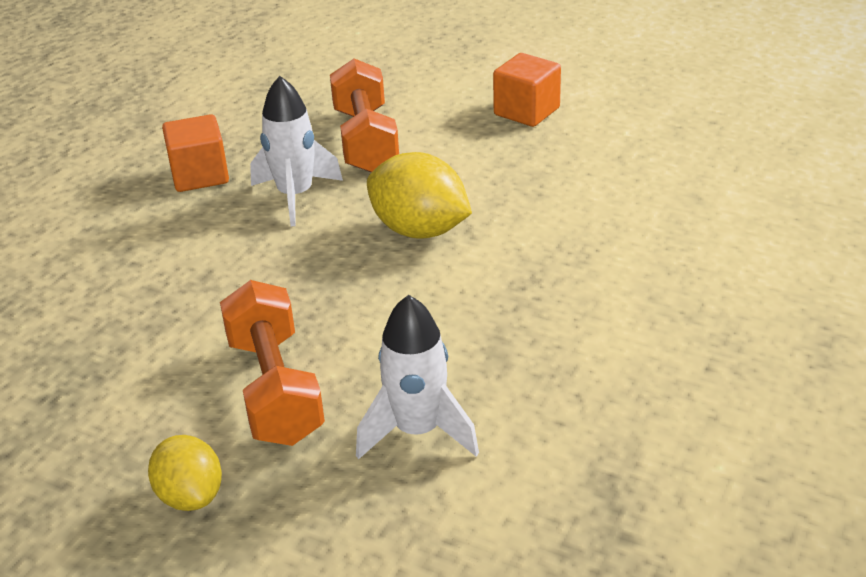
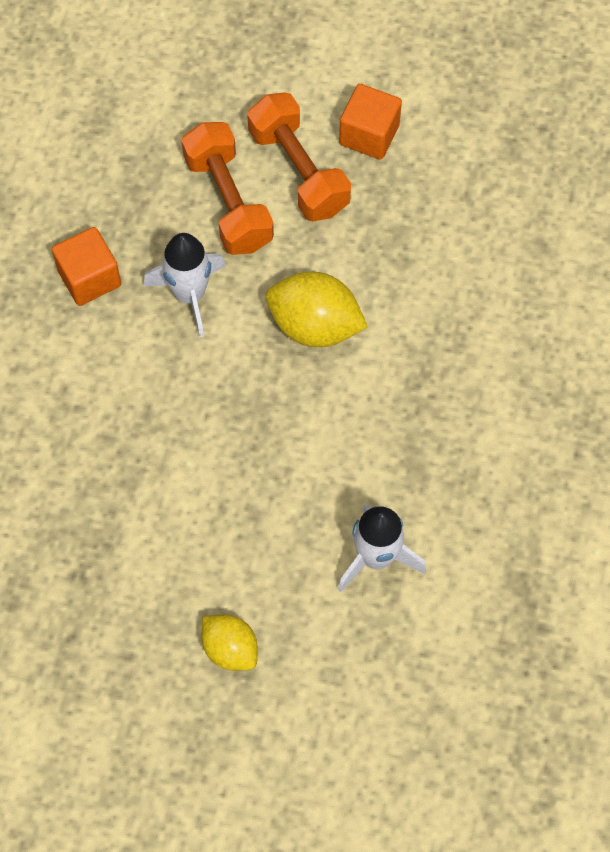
camera: 15 degrees left, 30 degrees up
orange dumbbell [220,280,325,446] -> orange dumbbell moved to [247,92,351,221]

